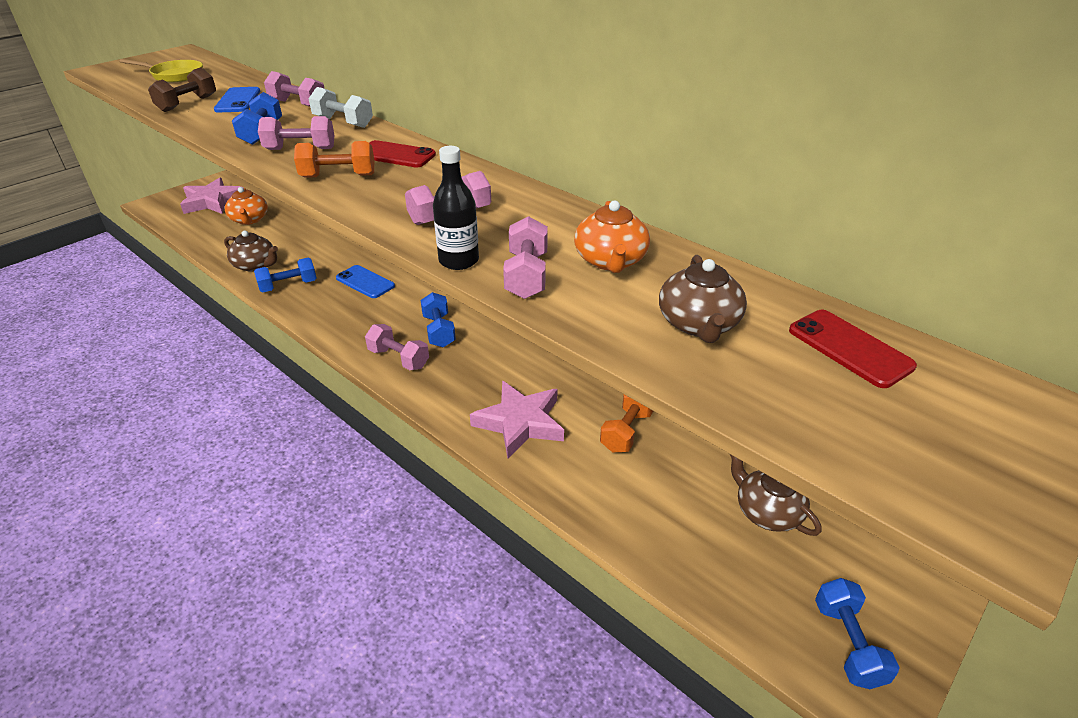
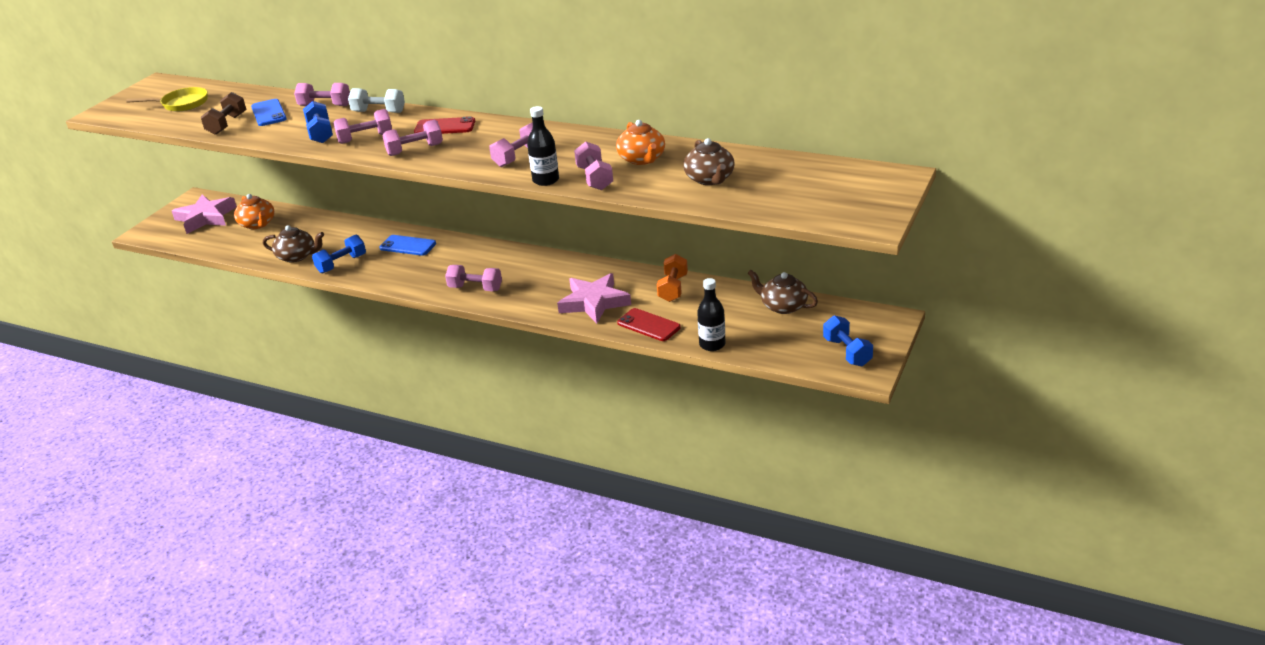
camera: 15 degrees left, 5 degrees down
orange dumbbell [294,141,374,178] -> pink dumbbell [382,119,443,156]
blue dumbbell [421,292,456,348] -> none
red phone [789,310,917,388] -> red phone moved to [617,308,681,341]
none -> black bottle [697,278,726,351]

